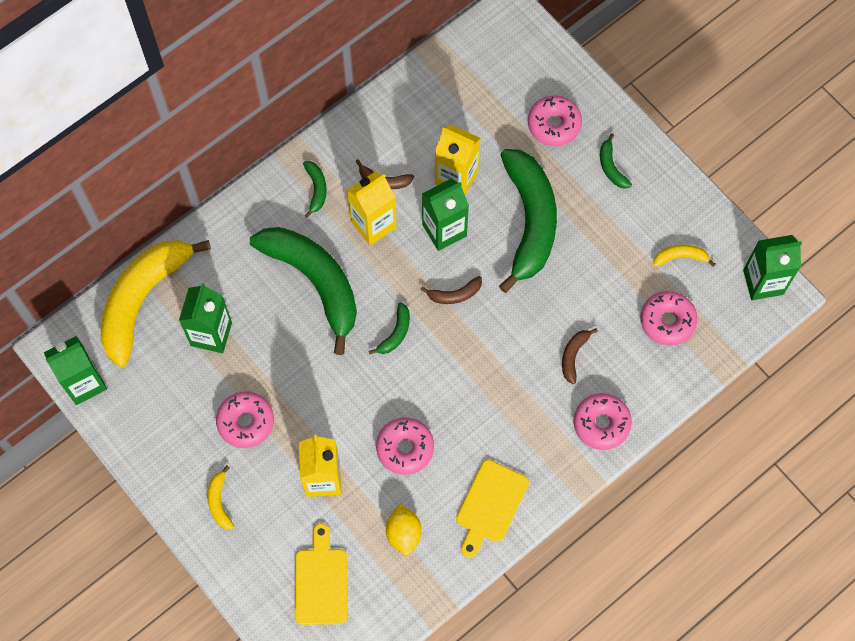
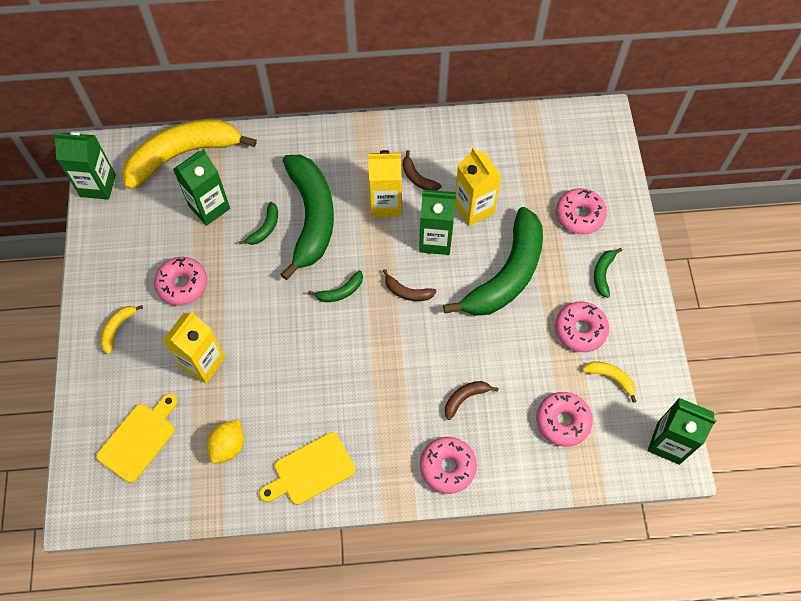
camera: 35 degrees right, 5 degrees down
green banana [303,161,327,218] -> green banana moved to [239,202,278,245]
pink donut [376,418,434,475] -> pink donut moved to [555,302,609,352]

